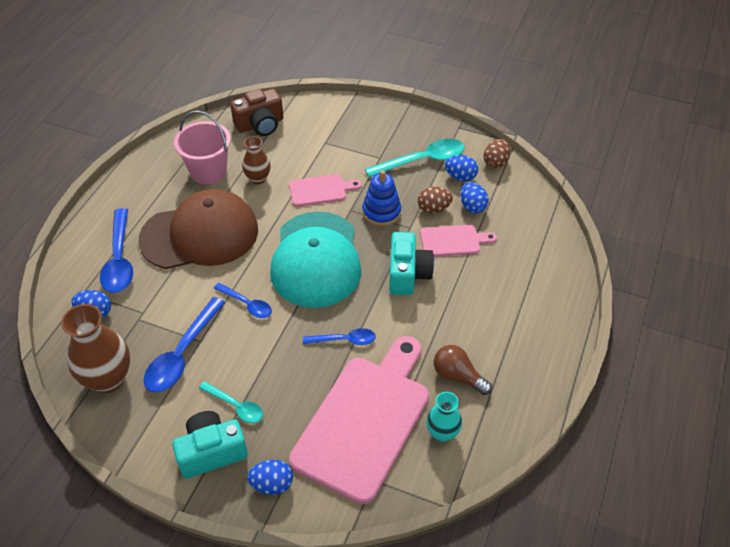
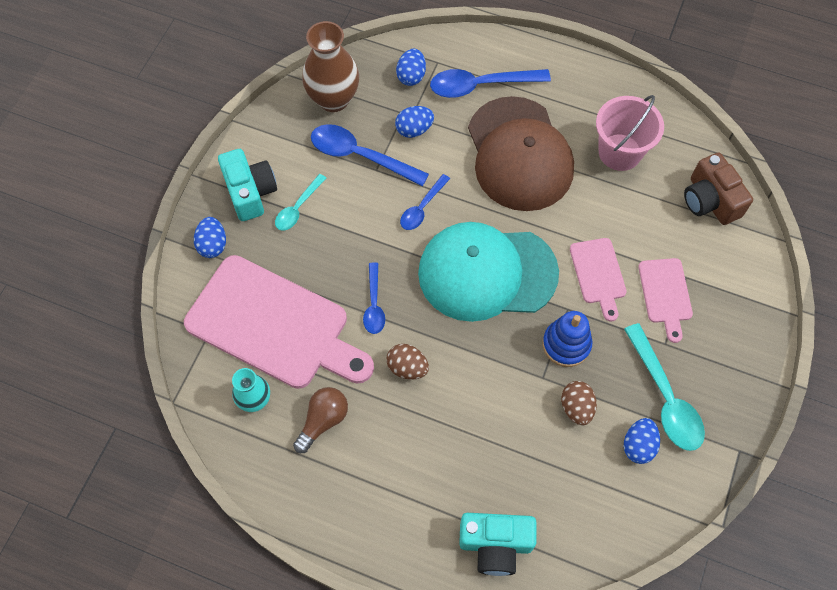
camera: 90 degrees right, 15 degrees up
brown vase [242,136,271,184] -> none
turquoise camera [389,232,434,295] -> turquoise camera moved to [459,513,537,576]
pink cutting board [420,225,497,257] -> pink cutting board moved to [638,258,693,343]
blue egg [460,182,489,214] -> blue egg moved to [395,106,434,138]
brown egg [484,139,510,168] -> brown egg moved to [386,344,429,380]

